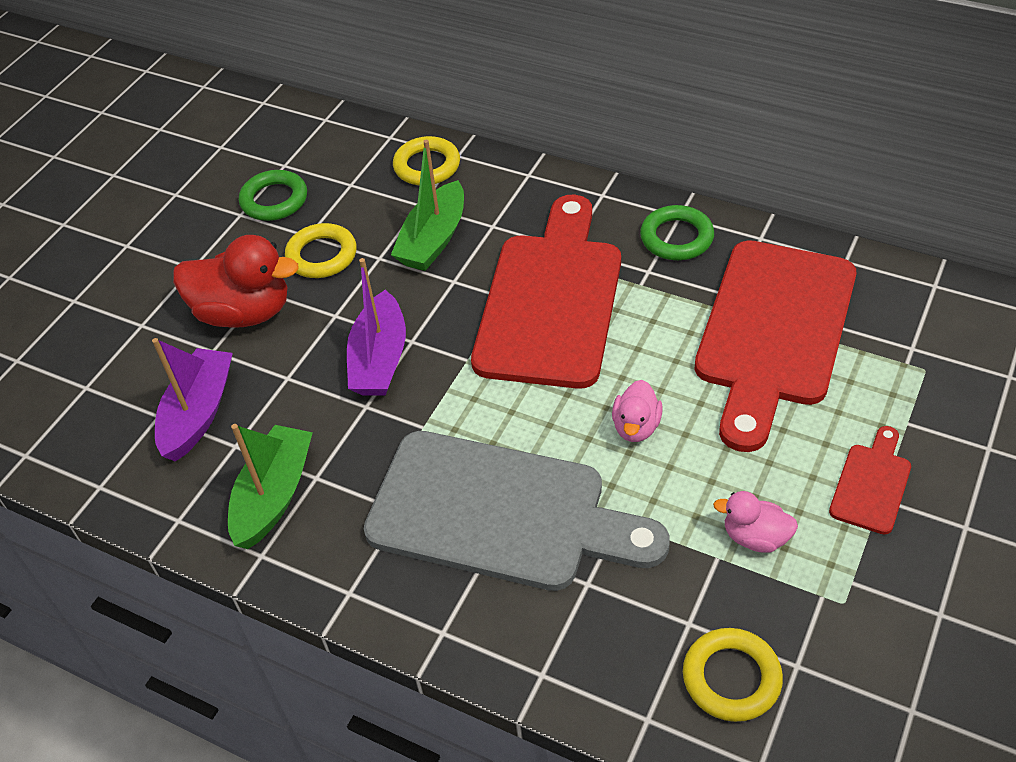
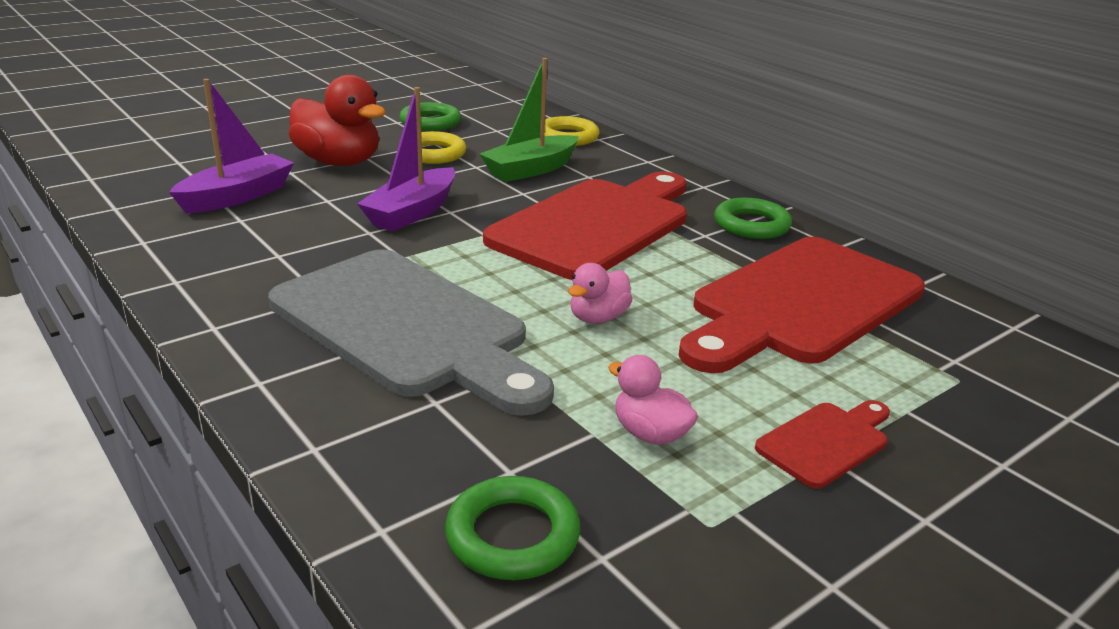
camera: 20 degrees right, 20 degrees down
green boat [228,424,313,549] -> none
yellow ring [683,628,783,722] -> green ring [445,476,580,580]

